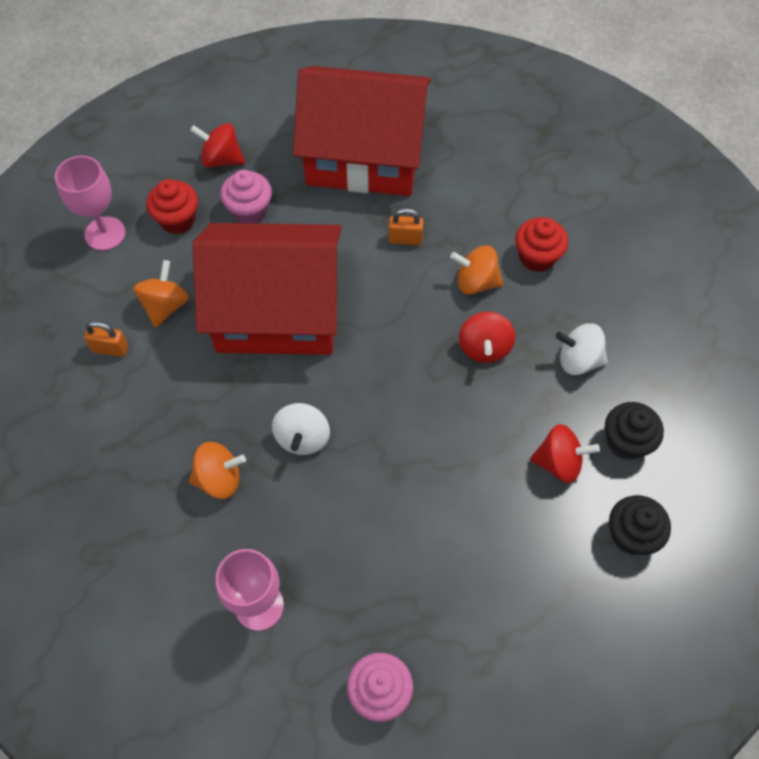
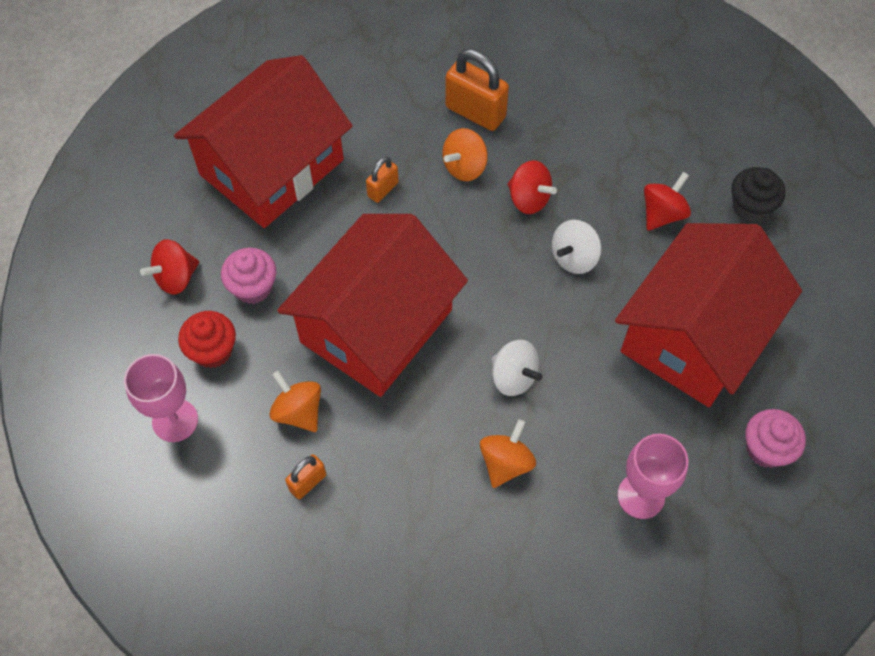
camera: 55 degrees left, 0 degrees up
red cupcake [515,217,568,272] -> orange padlock [445,49,509,131]
white spinning top [555,323,608,375] -> white spinning top moved to [552,220,601,274]
black cupcake [605,402,664,460] -> none
none -> red house [615,223,802,407]

